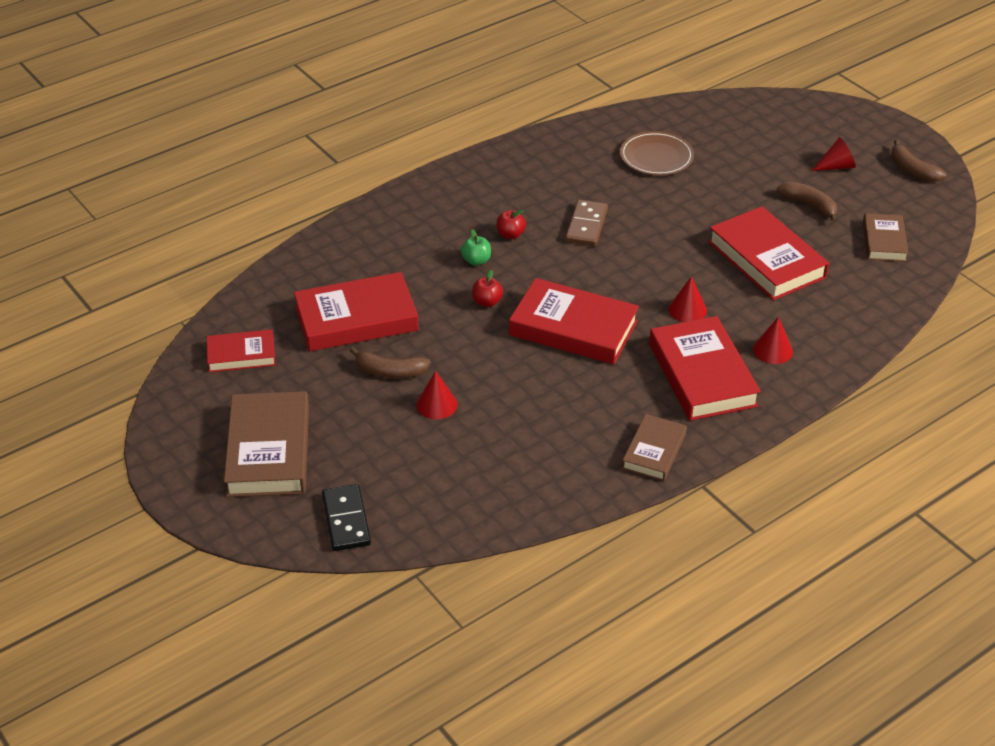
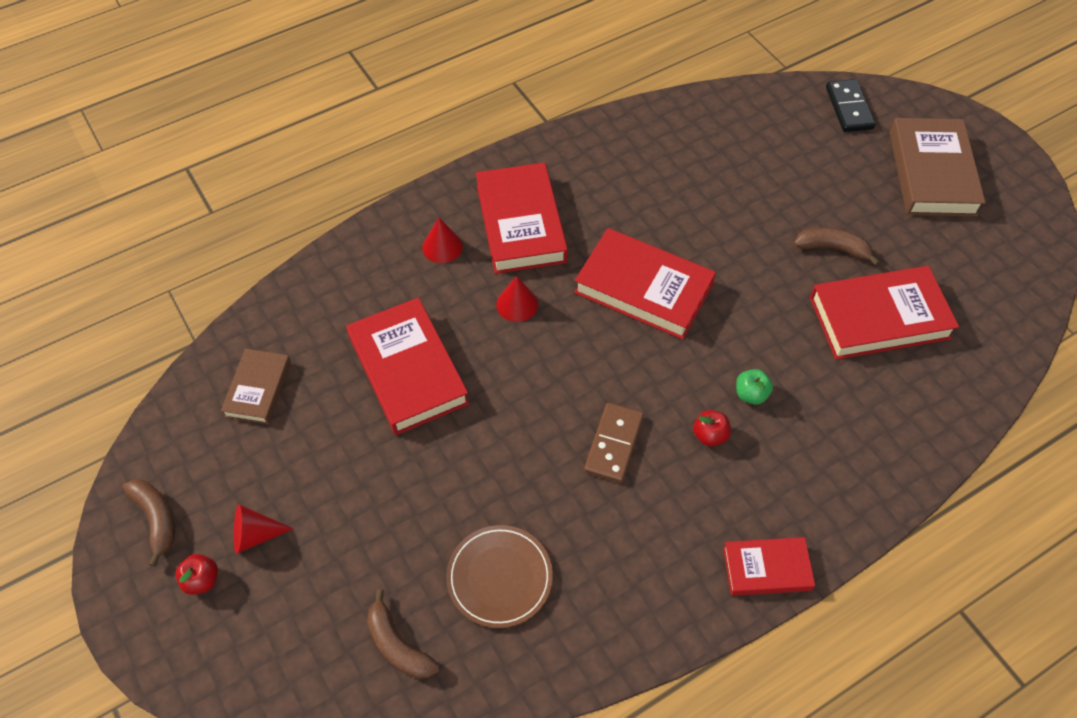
camera: 175 degrees left, 15 degrees up
red book [207,330,275,372] -> red book moved to [723,537,815,596]
red cone [416,371,457,419] -> none
red apple [472,270,503,307] -> red apple moved to [175,554,218,595]
brown book [622,414,687,481] -> none
brown banana [777,182,837,223] -> brown banana moved to [367,589,440,679]

